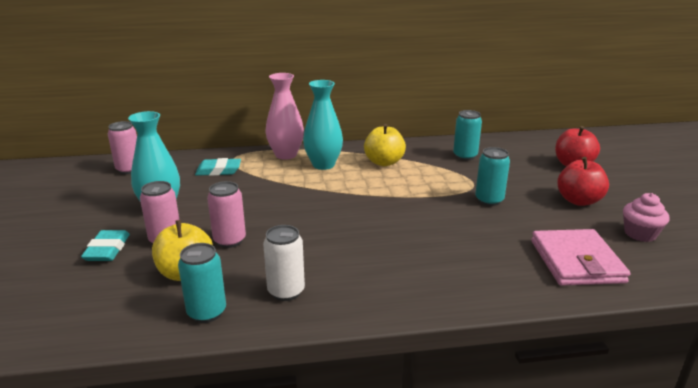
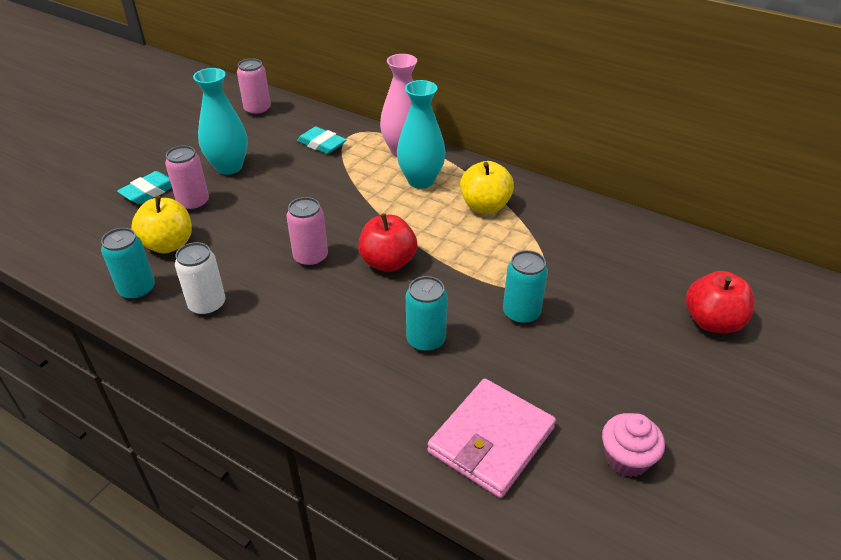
camera: 40 degrees right, 15 degrees up
pink can [207,181,246,248] -> pink can moved to [287,197,328,267]
turquoise can [453,110,482,160] -> turquoise can moved to [406,276,447,352]
red apple [557,157,609,206] -> red apple moved to [358,213,417,272]

